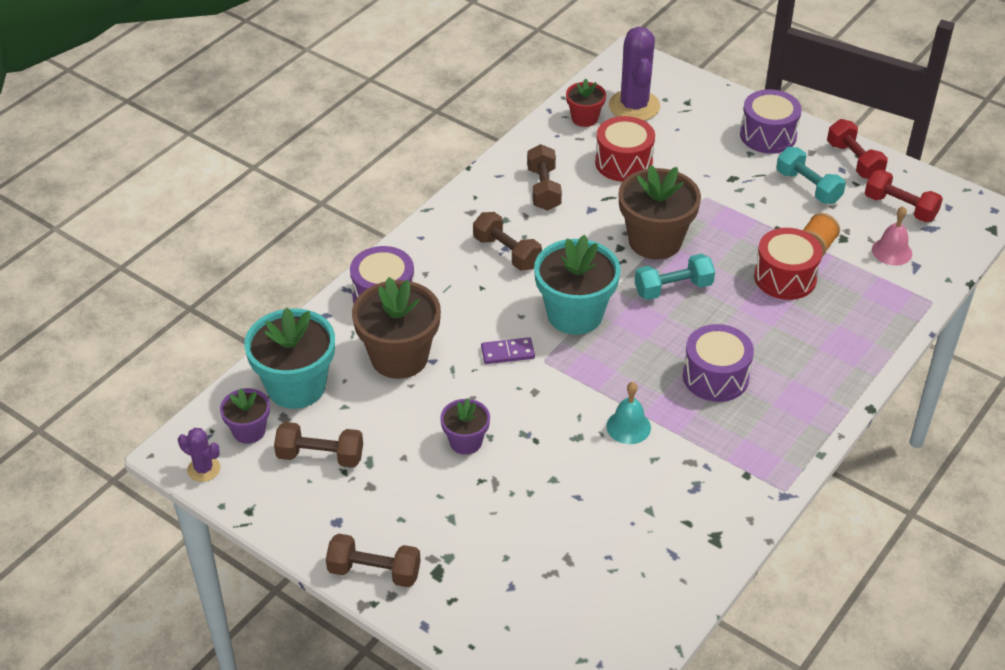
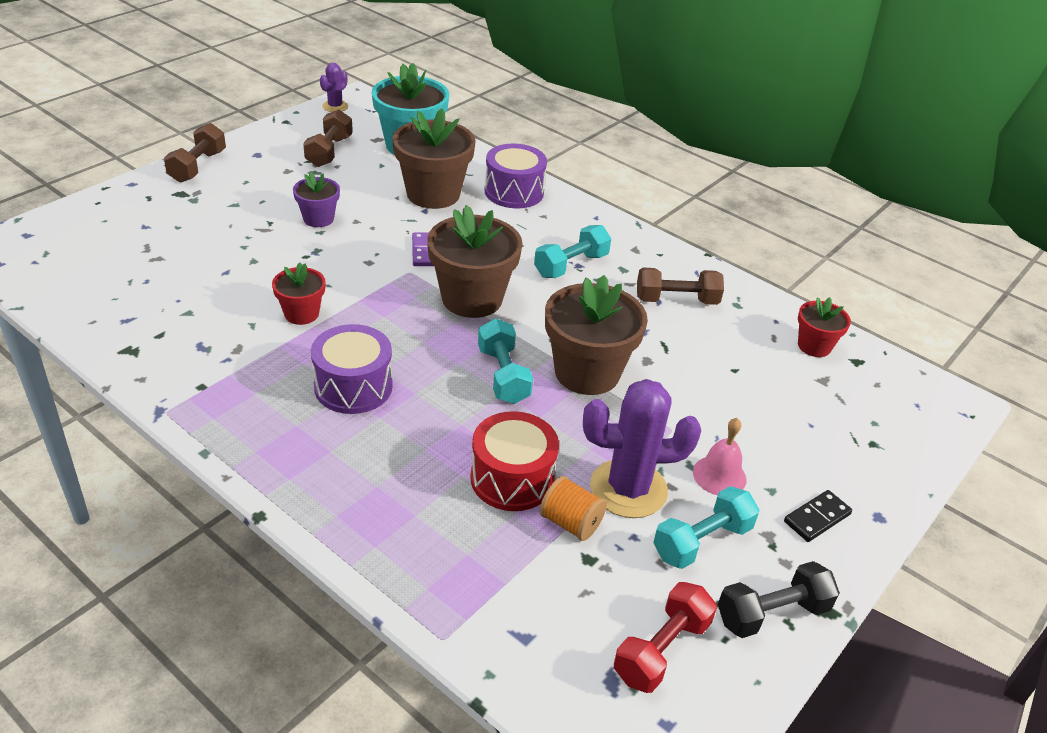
camera: 90 degrees right, 5 degrees down
purple flower pot [220,388,270,444] -> none
brown dumbbell [473,212,542,271] -> turquoise dumbbell [534,225,611,278]
turquoise flower pot [534,235,620,335] -> brown flower pot [427,205,523,318]
red drum [595,116,655,182] -> none
turquoise bell [606,382,651,444] -> red flower pot [272,262,326,325]
purple cactus [609,27,660,121] -> purple cactus moved to [583,379,701,518]
purple drum [740,89,802,154] -> black domino [784,490,852,542]
red dumbbell [827,119,888,179] -> black dumbbell [718,561,840,638]
pink bell [872,206,912,266] -> pink bell moved to [693,418,747,495]

